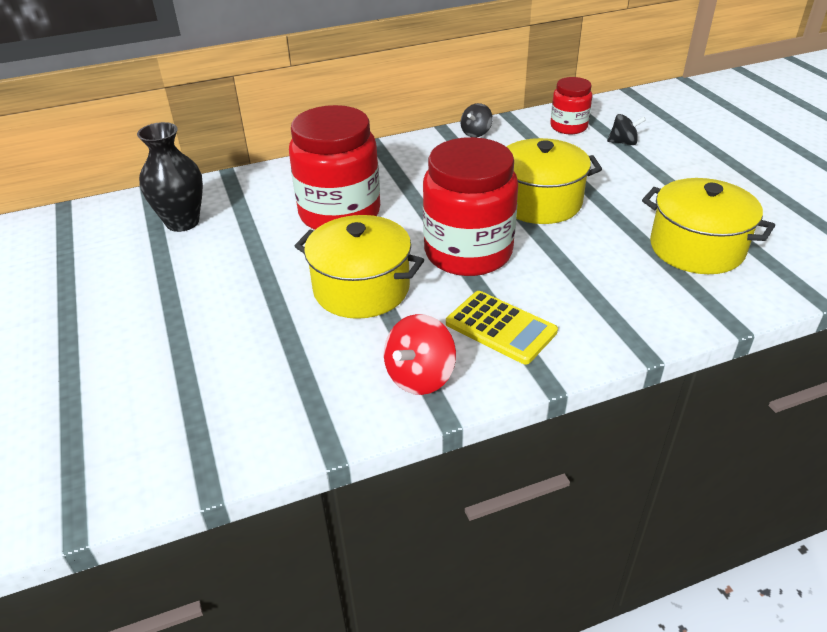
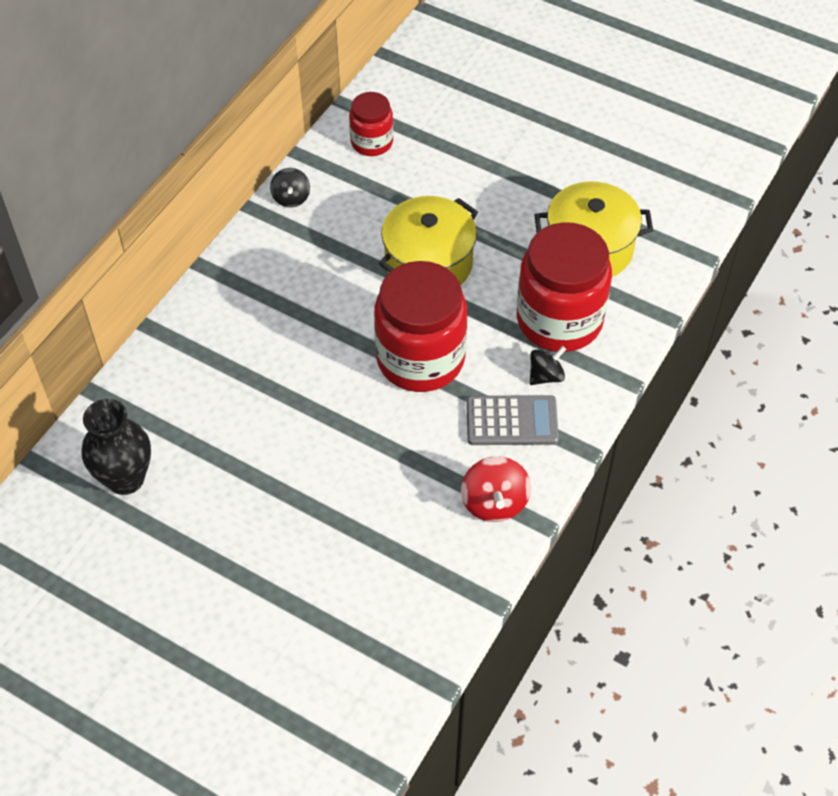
camera: 40 degrees left, 15 degrees up
red jar [289,105,380,230] -> red jar moved to [517,222,612,352]
yellow pot [295,215,424,319] -> none
yellow calculator [446,291,558,364] -> grey calculator [466,395,559,445]
black spinning top [607,114,646,145] -> black spinning top moved to [530,346,566,385]

